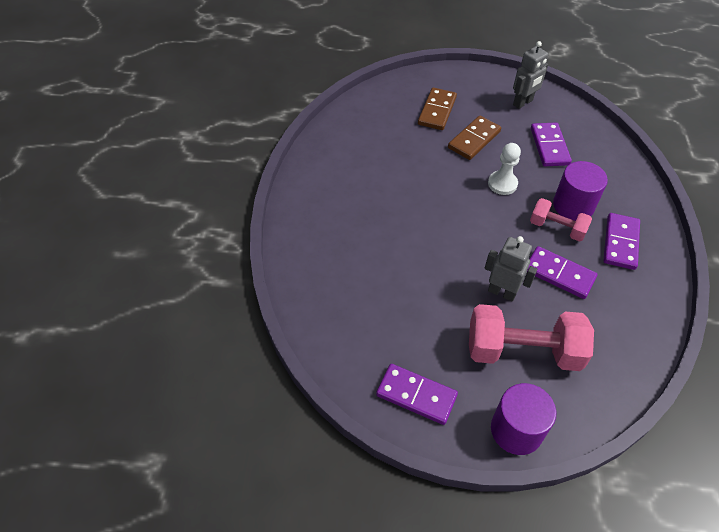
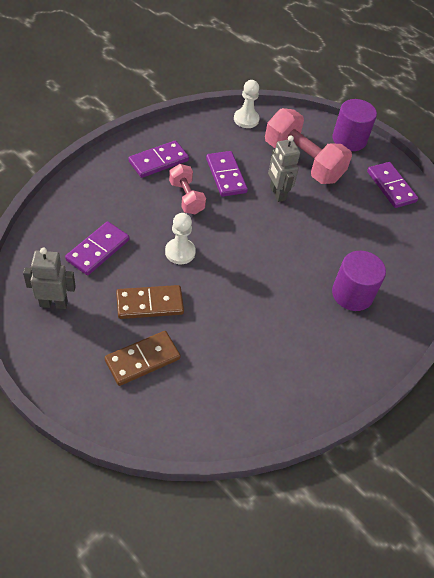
camera: 145 degrees left, 0 degrees up
purple cylinder [553,161,608,221] -> purple cylinder moved to [332,251,386,311]
none -> white pawn [234,80,260,128]

